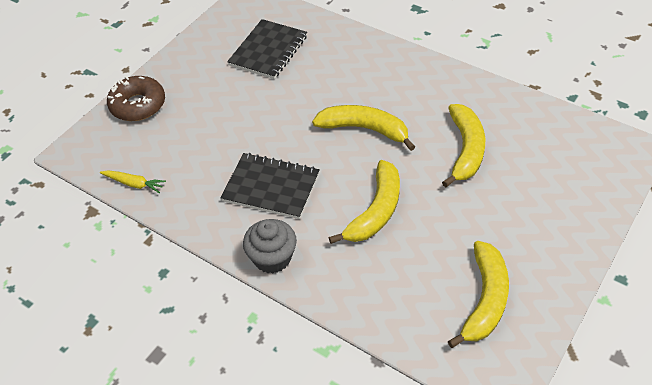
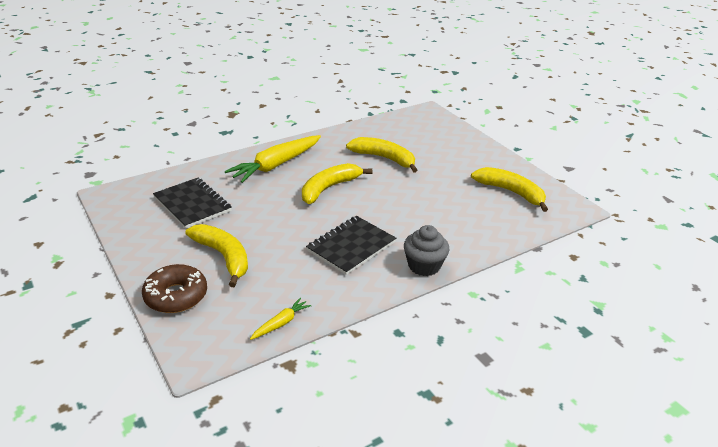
camera: 70 degrees left, 15 degrees down
yellow banana [328,160,400,244] -> yellow banana moved to [185,224,248,287]
none -> yellow carrot [225,135,321,183]

